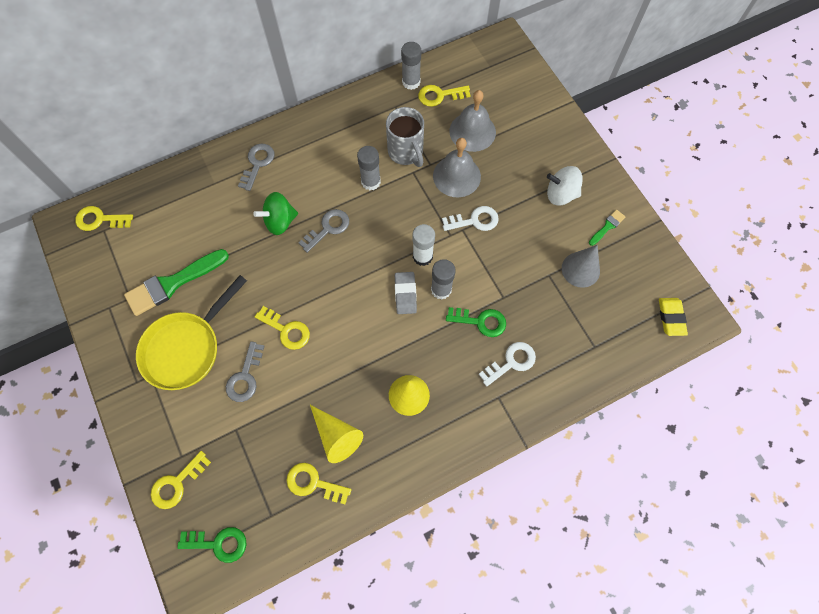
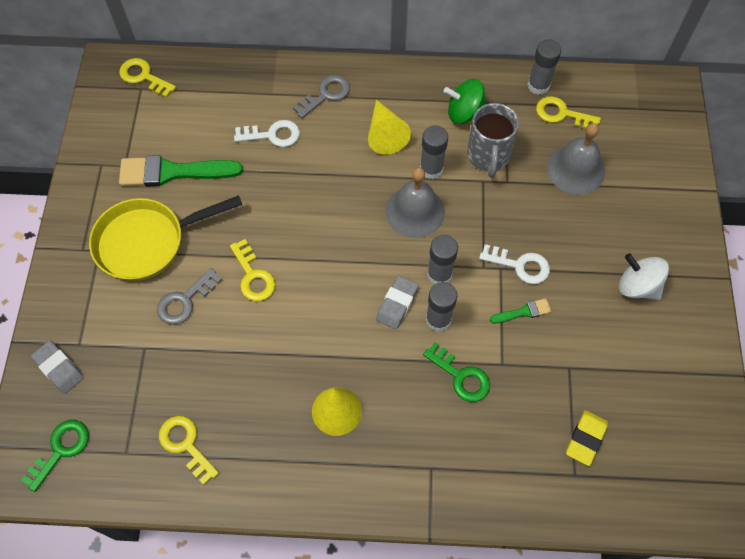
camera: 30 degrees right, 5 degrees down
yellow key [151,451,211,509] -> grey eraser [31,341,84,394]
green key [177,527,247,563] -> green key turned 90 degrees counterclockwise [21,420,89,492]
green spinning top [253,192,298,235] -> green spinning top moved to [444,79,486,124]
grey key [298,209,349,253] -> none
yellow cone [310,405,363,463] -> yellow cone moved to [368,99,411,155]
white glue stick [413,224,435,266] -> grey glue stick [427,235,458,284]
grey bell [433,138,481,197] -> grey bell moved to [385,168,445,238]
white key [479,342,536,386] -> white key moved to [234,120,300,147]
grey cone [562,245,600,288] -> none
green brush [589,209,625,246] -> green brush moved to [490,298,551,323]
yellow eraser [659,298,688,336] -> yellow eraser moved to [566,410,608,466]

